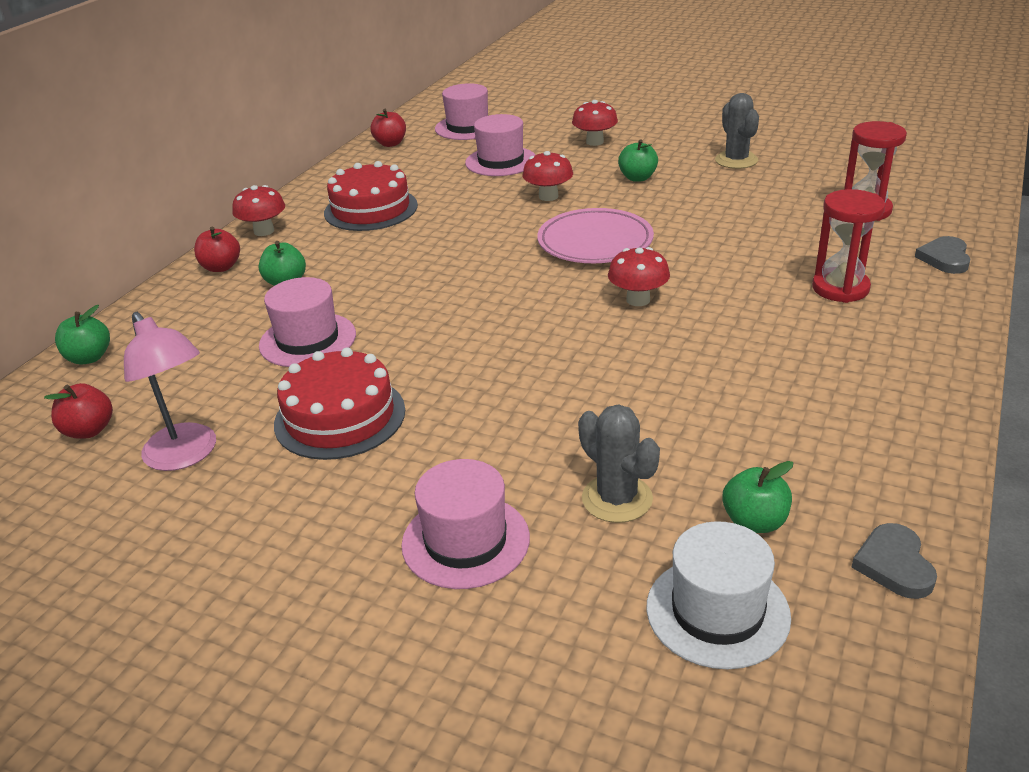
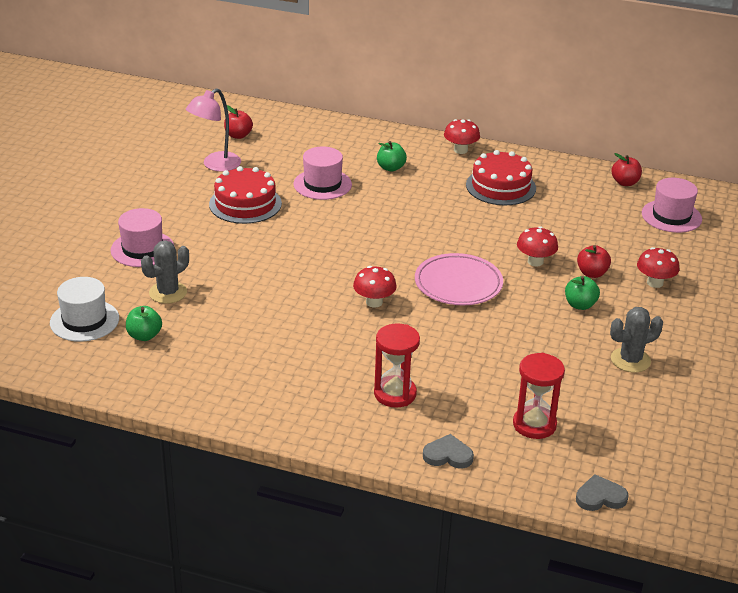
camera: 80 degrees right, 0 degrees up
green apple [55,305,110,365] -> none
red apple [194,227,240,272] -> red apple moved to [577,245,611,278]
pink hat [465,114,535,176] -> none
grey heart [852,523,937,599] -> grey heart moved to [576,474,629,511]

